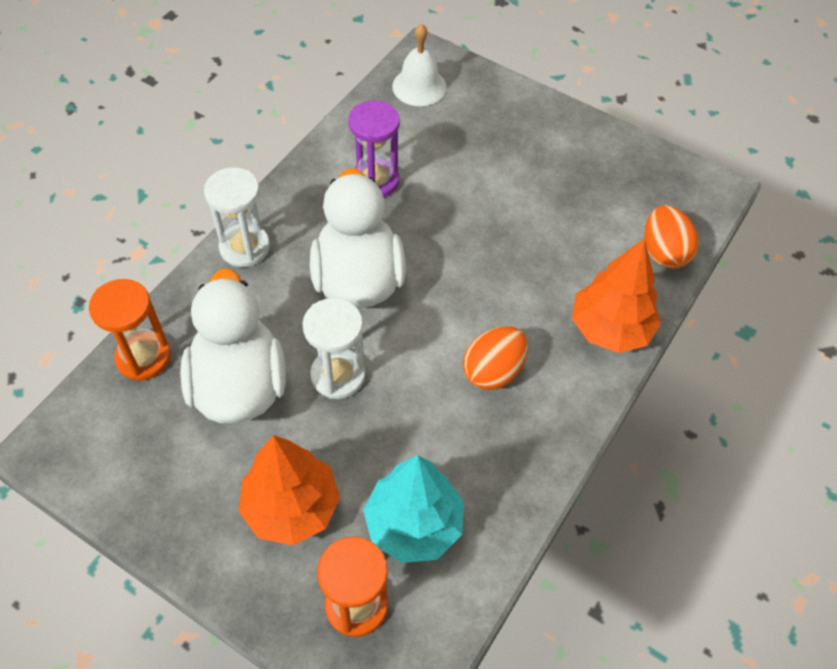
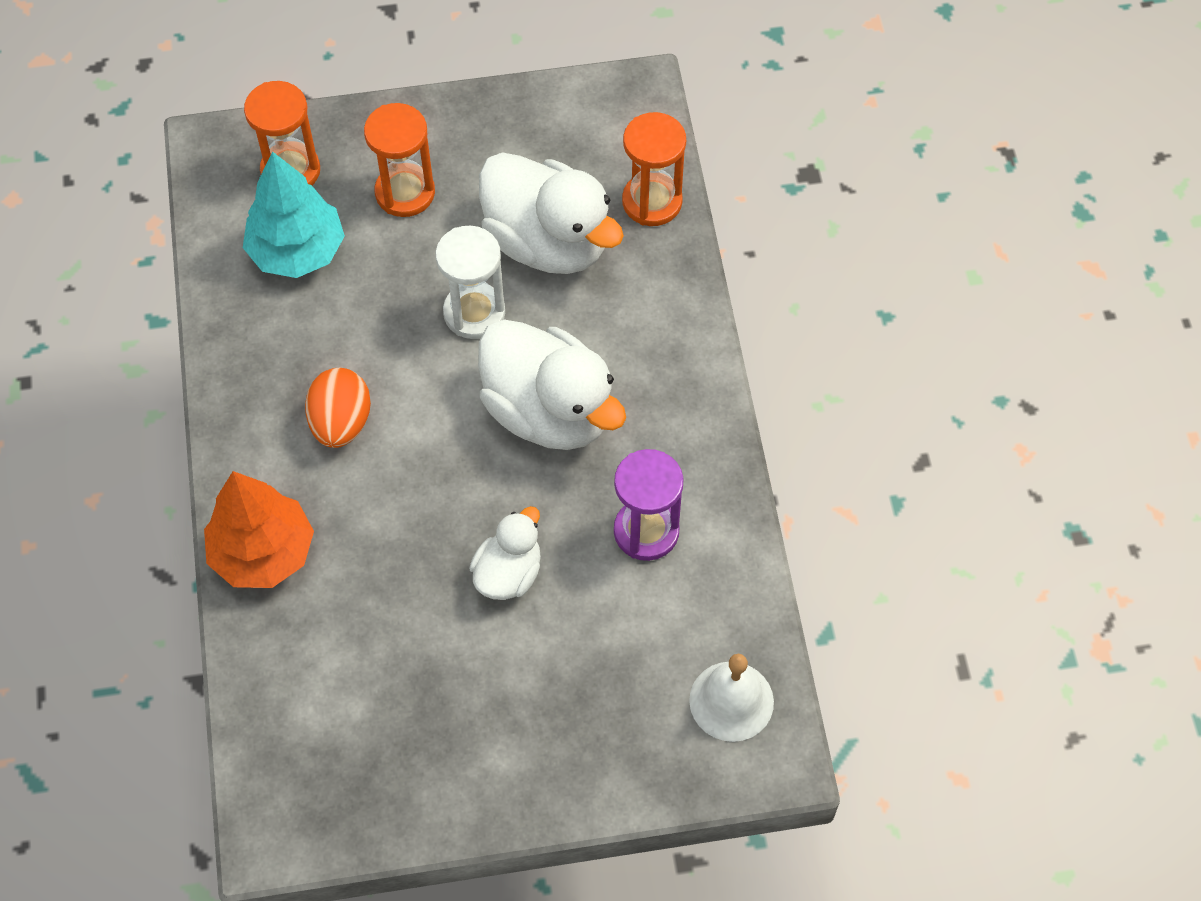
camera: 140 degrees right, 5 degrees up
white hourglass [204,167,270,267] -> none
orange tree [238,435,340,545] -> orange hourglass [364,103,435,217]
orange egg [645,205,699,269] -> none
none -> white duck [469,506,541,600]

